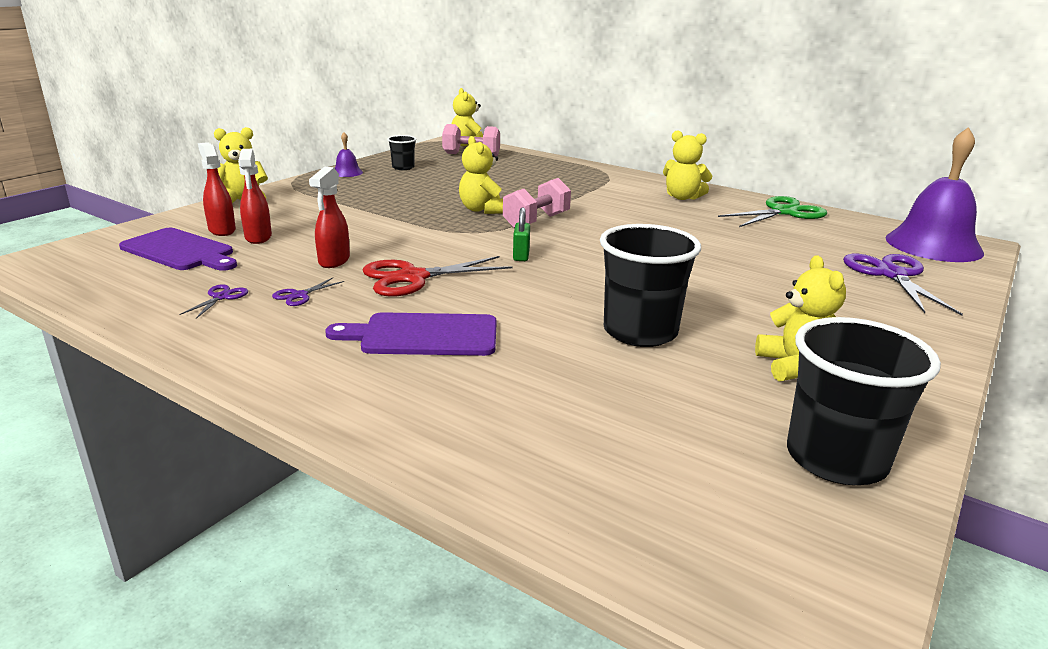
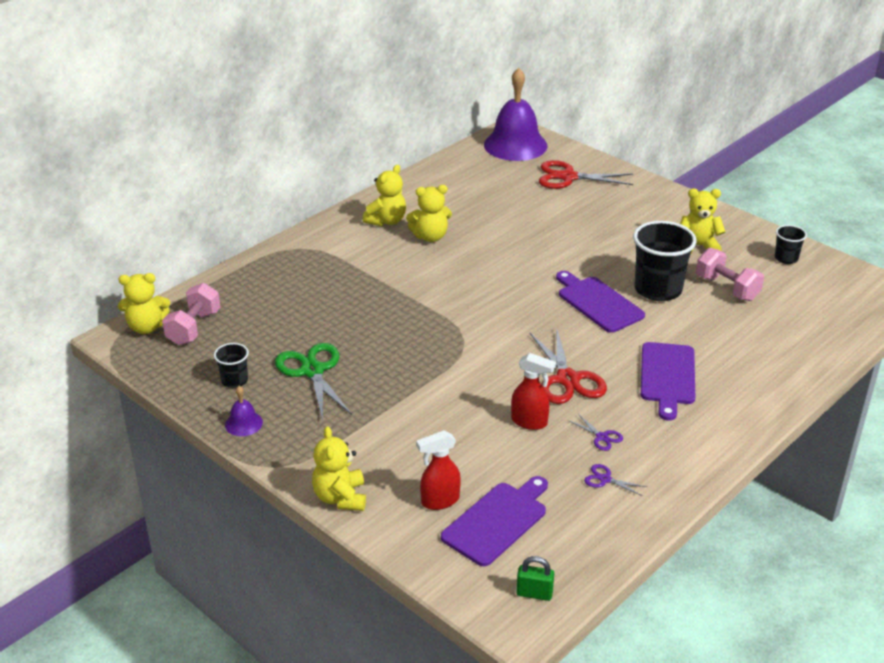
camera: 80 degrees left, 10 degrees up
red spray bottle [238,149,272,244] -> none
yellow teddy bear [459,136,503,214] -> yellow teddy bear moved to [406,185,452,242]
pink dumbbell [503,178,571,228] -> pink dumbbell moved to [696,248,764,301]
green padlock [513,208,530,261] -> green padlock moved to [516,556,554,601]
green scissors [718,196,827,227] -> green scissors moved to [275,343,352,421]
black cup [787,317,941,485] -> black cup [775,225,807,264], size x0.51
purple scissors [843,253,963,315] -> red scissors [539,160,633,189]
none -> purple cutting board [556,271,645,333]

